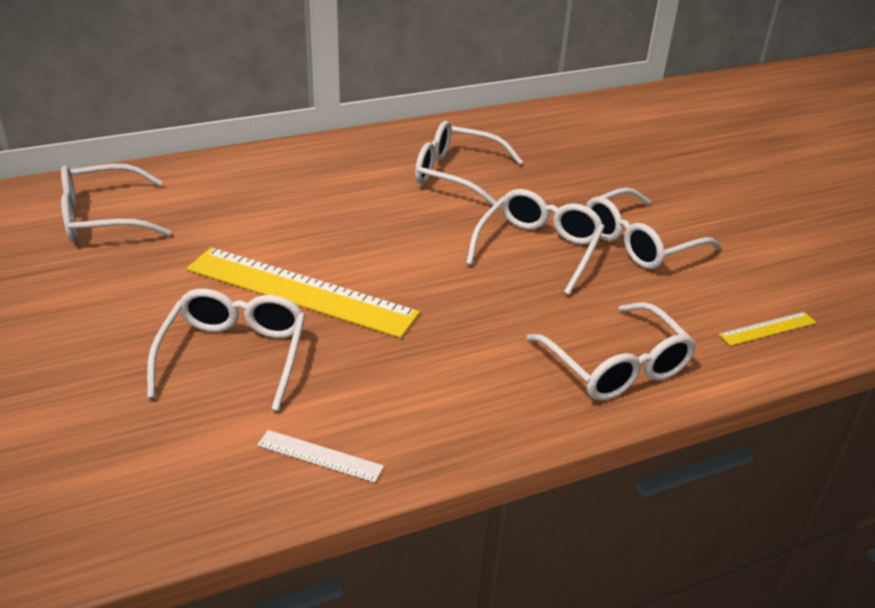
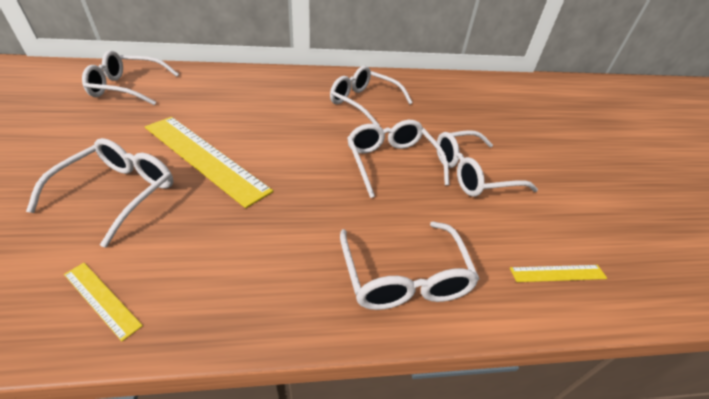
camera: 15 degrees right, 5 degrees up
white ruler [257,430,384,483] -> yellow ruler [64,263,143,341]
white glasses [466,189,605,295] -> white glasses turned 60 degrees counterclockwise [347,120,449,198]

